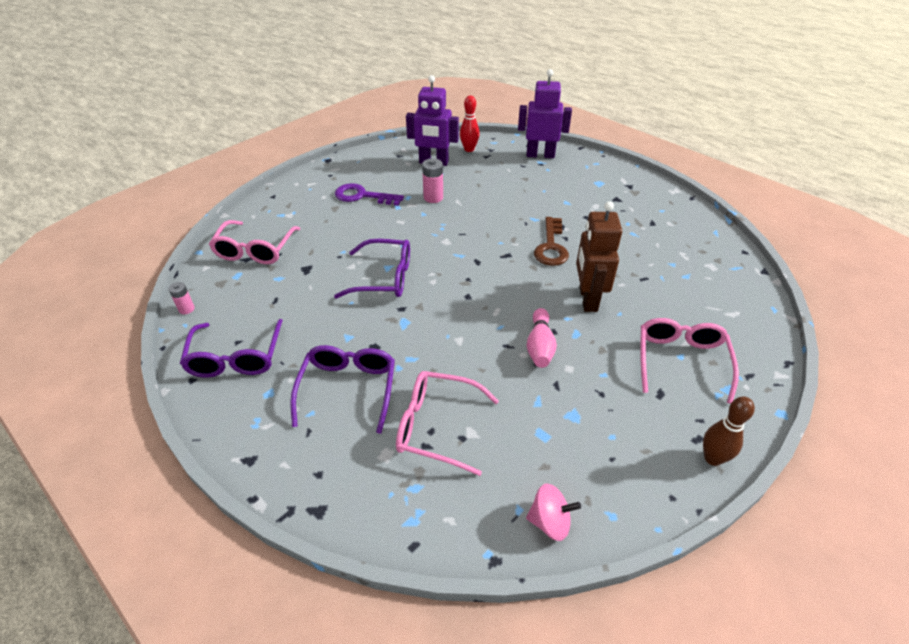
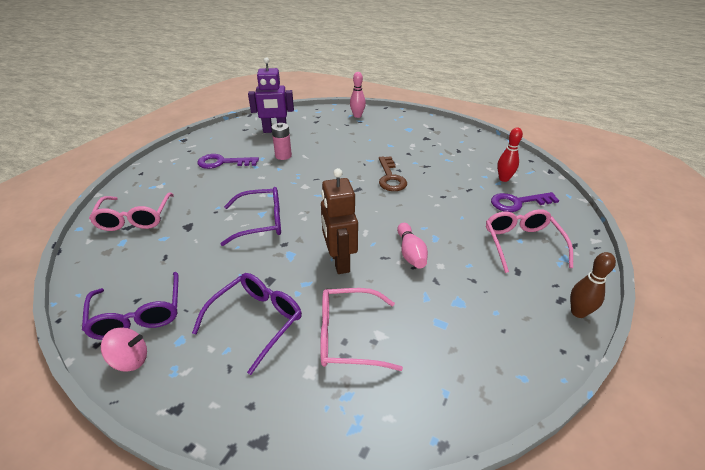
camera: 15 degrees left, 5 degrees down
pink battery [169,282,195,314] -> none
purple glasses [290,345,395,434] -> purple glasses turned 45 degrees clockwise [192,273,302,375]
red bowling pin [460,95,480,152] -> red bowling pin moved to [497,128,523,182]
purple robot [518,69,572,158] -> pink bowling pin [350,72,366,118]
pink spinning top [526,484,581,541] -> pink spinning top moved to [101,328,147,372]
brown robot [576,201,622,312] -> brown robot moved to [321,168,358,274]
none -> purple key [491,192,559,212]

